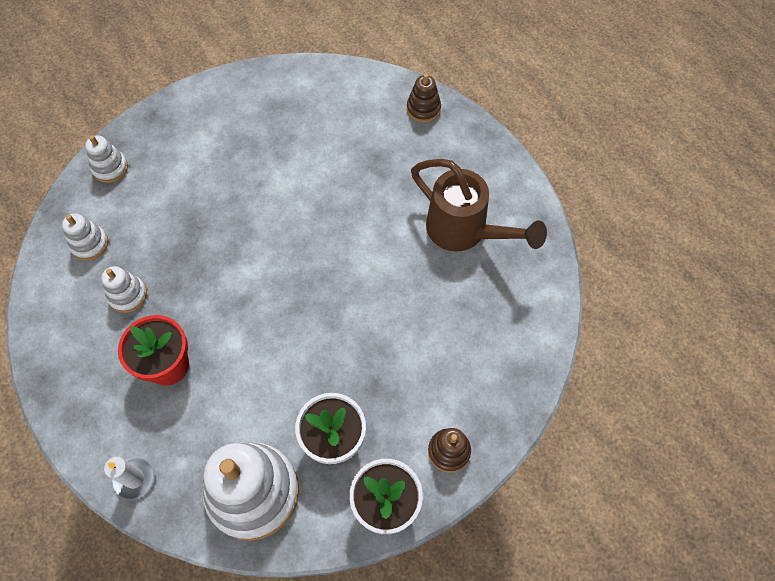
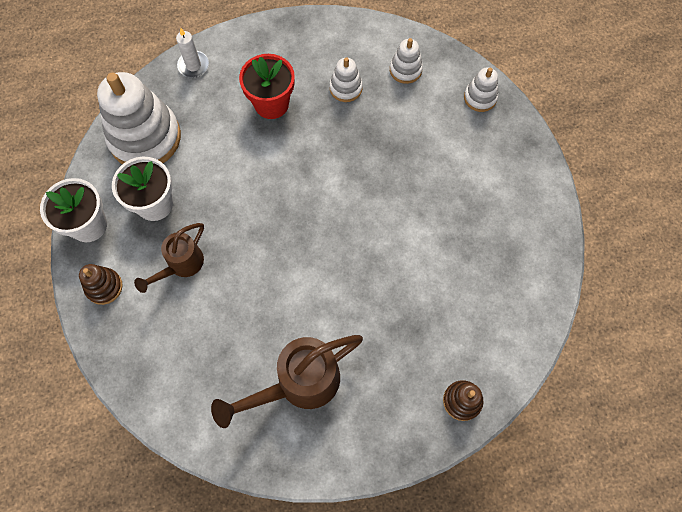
camera: 110 degrees right, 5 degrees up
none -> brown watering can [134,223,204,293]

